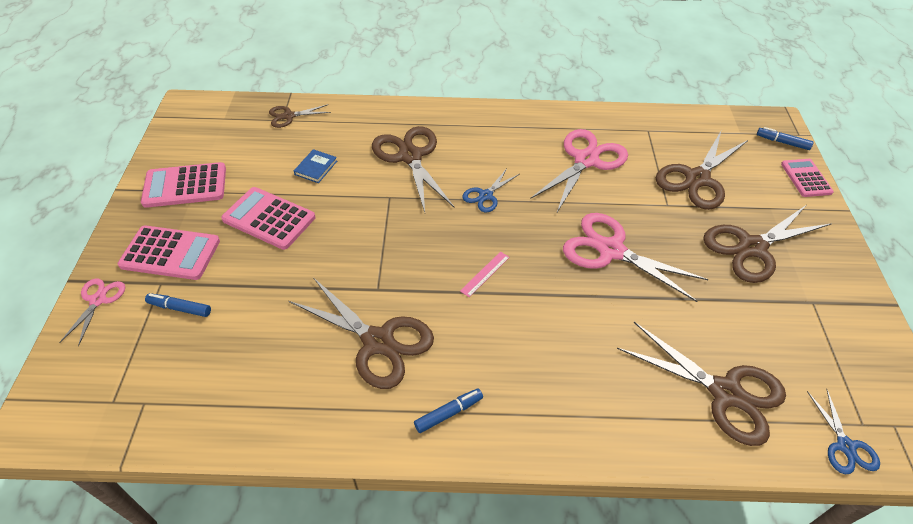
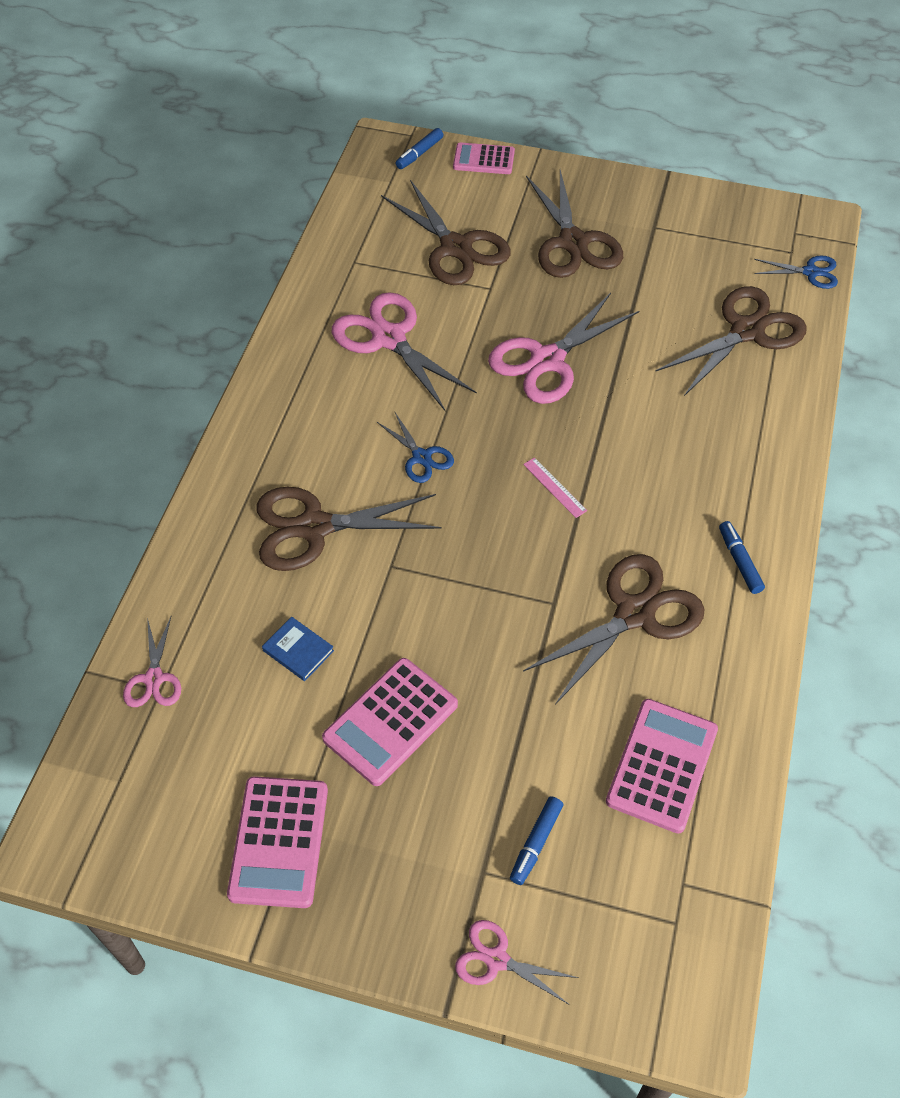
camera: 75 degrees left, 5 degrees up
pink calculator [118,226,220,280] -> pink calculator moved to [606,699,718,834]
brown scissors [269,104,331,128] -> pink scissors [123,617,181,707]

